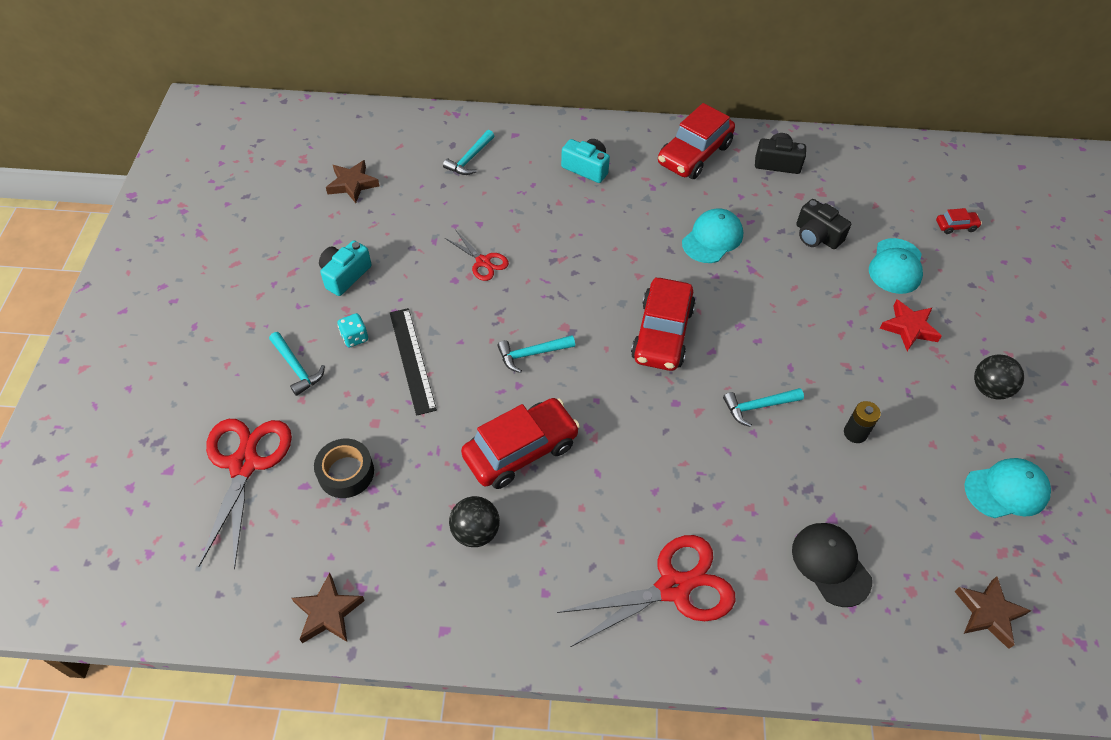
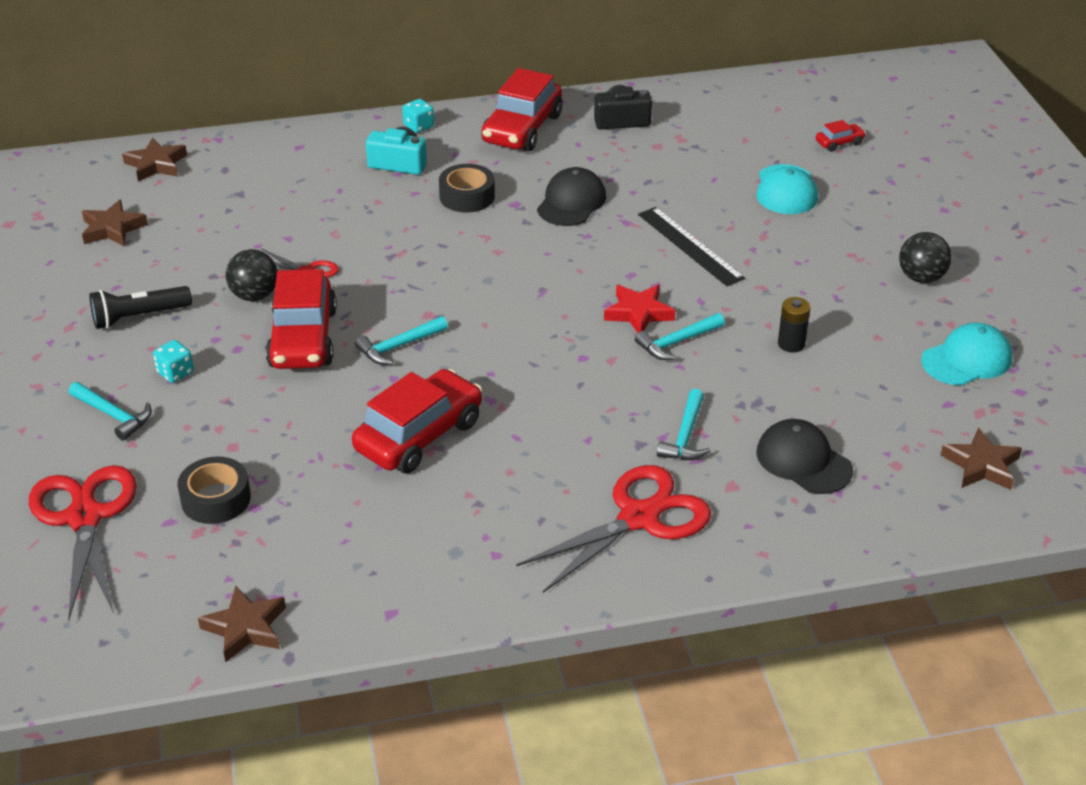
camera: 15 degrees left, 15 degrees down
turquoise camera [319,240,372,296] -> black flashlight [89,286,192,329]
black ruler [390,308,437,416] -> black ruler moved to [638,207,745,286]
turquoise hammer [443,130,494,175] -> turquoise hammer moved to [657,389,710,460]
black ball [449,496,500,547] -> black ball moved to [226,249,278,301]
red car [631,278,695,371] -> red car moved to [265,269,337,369]
turquoise cap [682,208,743,263] -> black cap [537,167,606,226]
black camera [796,199,851,249] -> none
red star [880,300,942,351] -> red star moved to [604,285,675,333]
none -> brown star [122,138,187,182]
none -> turquoise dice [402,99,434,133]
none -> black tape [439,164,495,212]

